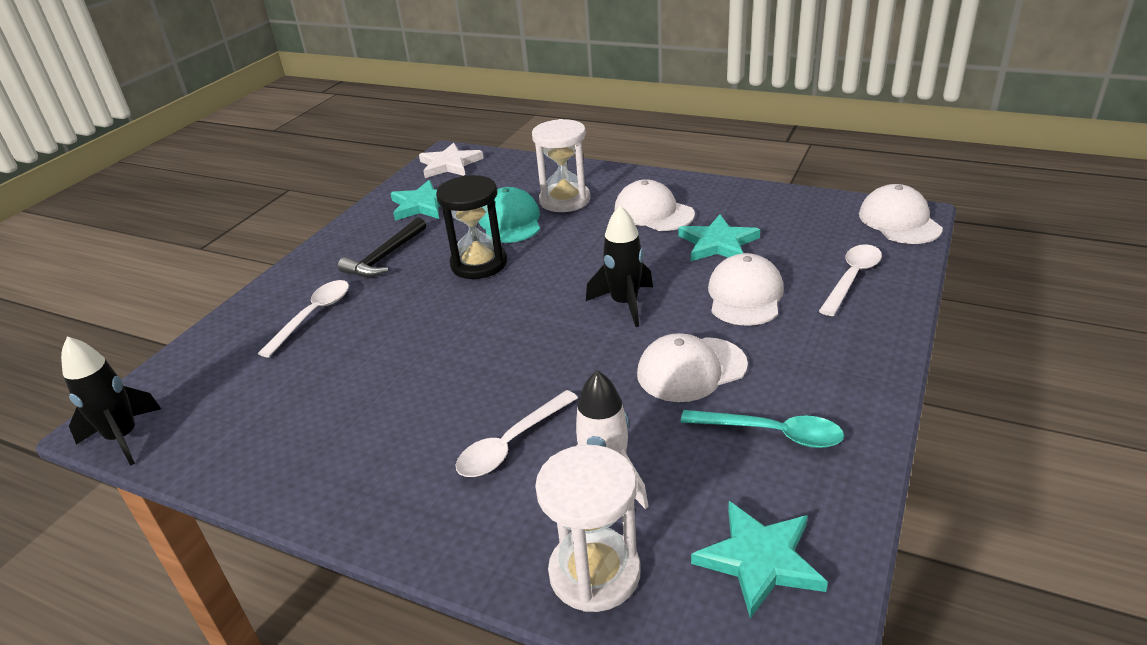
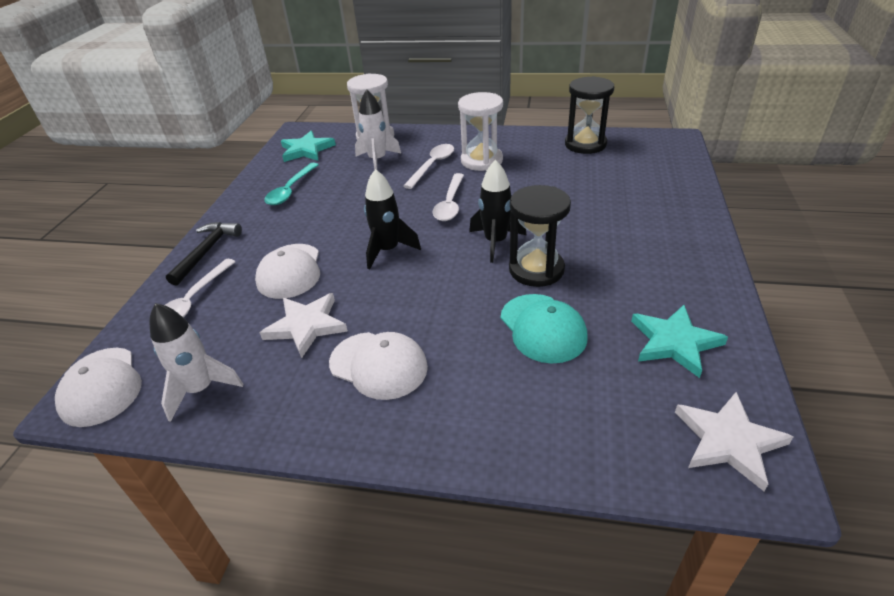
camera: 165 degrees right, 5 degrees up
black rocket [61,337,161,466] -> black rocket moved to [469,160,527,263]
white spoon [258,280,349,358] -> white spoon moved to [432,173,464,221]
black hammer [338,217,426,277] -> black hammer moved to [166,222,242,286]
white hourglass [532,119,590,212] -> white hourglass moved to [458,92,503,171]
white cap [637,333,748,402] -> none
turquoise star [678,214,760,261] -> white star [260,293,348,358]
turquoise spoon [681,410,844,448] -> turquoise spoon turned 75 degrees counterclockwise [264,163,319,205]
none -> white rocket [149,303,244,422]
none -> black hourglass [565,76,614,154]

